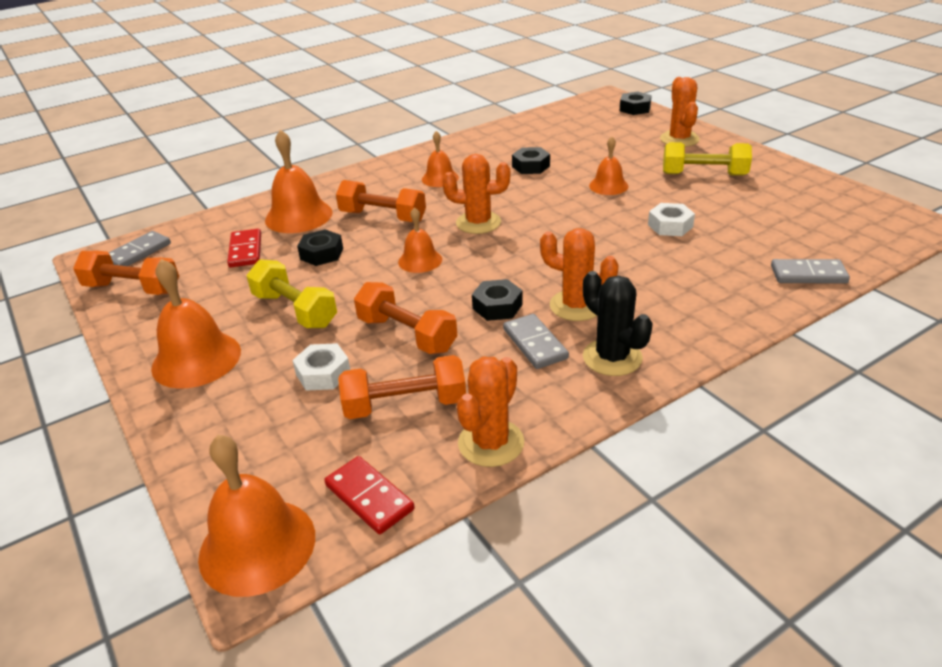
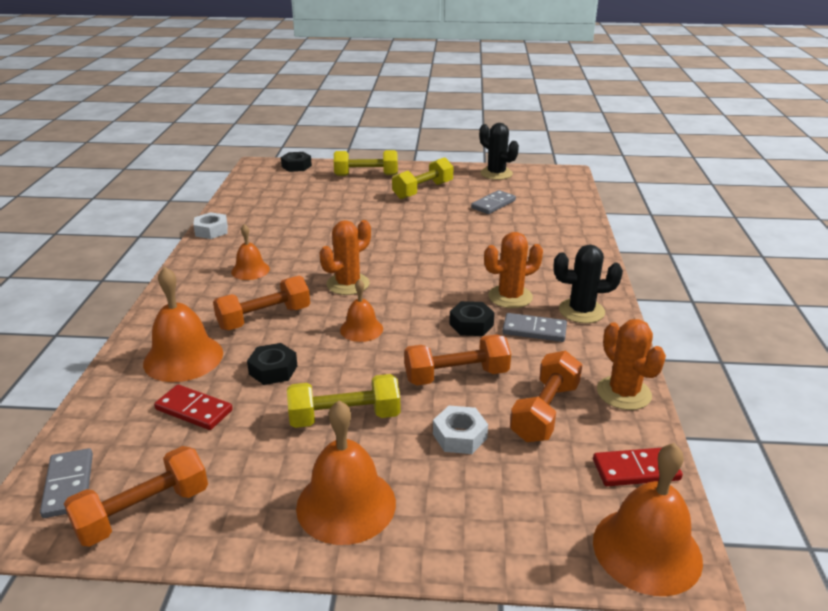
camera: 55 degrees left, 5 degrees down
black nut [512,147,550,174] -> none
orange bell [589,137,628,195] -> none
white nut [648,203,695,236] -> white nut moved to [193,212,228,239]
orange cactus [660,77,700,147] -> yellow dumbbell [334,150,398,176]
grey domino [771,259,850,284] -> grey domino moved to [471,190,516,214]
none -> black cactus [479,123,519,180]

